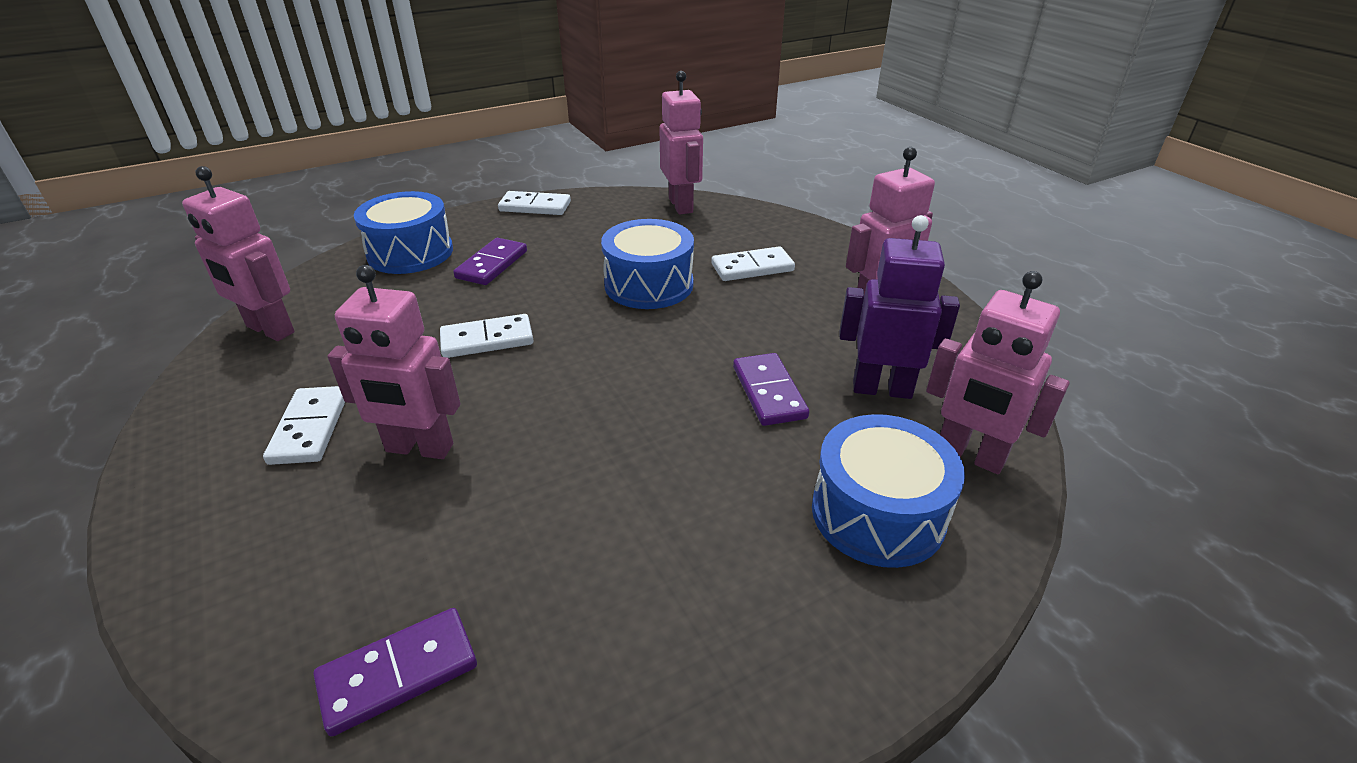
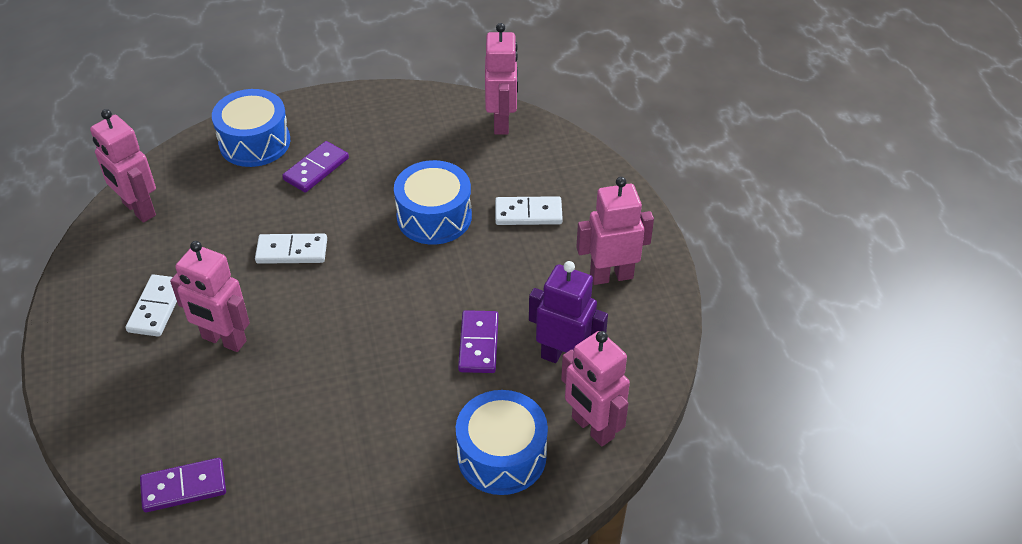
camera: 15 degrees right, 10 degrees up
white domino [498,191,571,215] -> none

